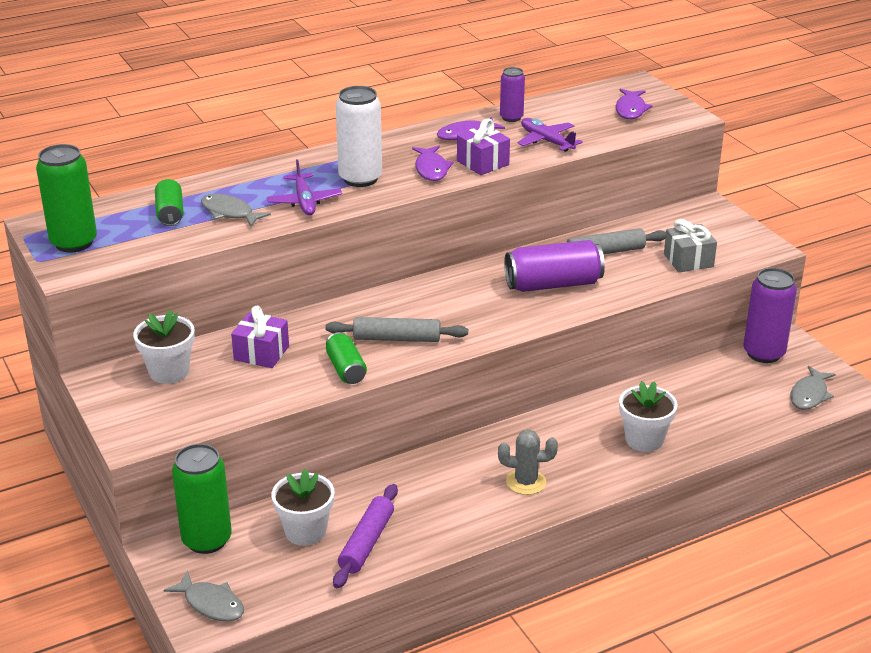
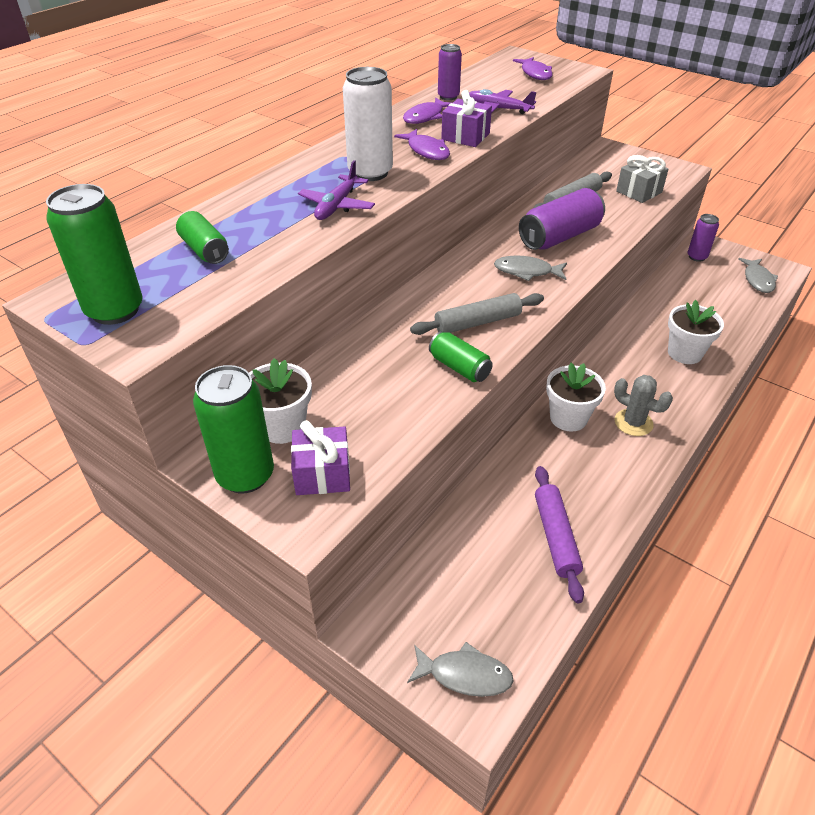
camera: 25 degrees left, 10 degrees up
green can [172,444,232,554] -> green can moved to [193,365,274,494]
grey fish [201,194,271,227] -> grey fish moved to [494,255,567,281]
purple gift [231,306,289,368] -> purple gift moved to [291,420,350,495]
purple plane [267,159,342,215] -> purple plane turned 60 degrees clockwise [298,160,375,220]
white flower pot [272,469,334,546] -> white flower pot moved to [546,363,606,432]
grey cactus [498,429,558,495] -> grey cactus turned 60 degrees clockwise [614,375,673,436]
purple can [743,268,797,363] -> purple can [687,214,719,262], size x0.59

